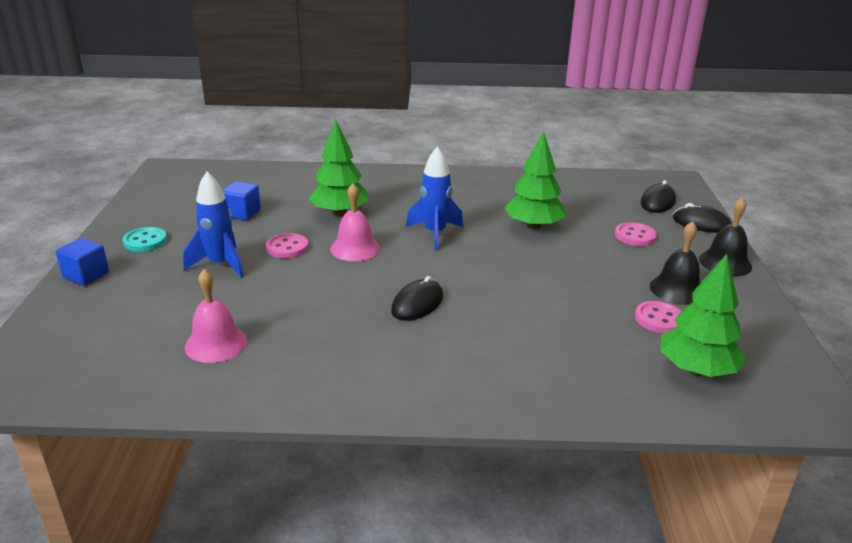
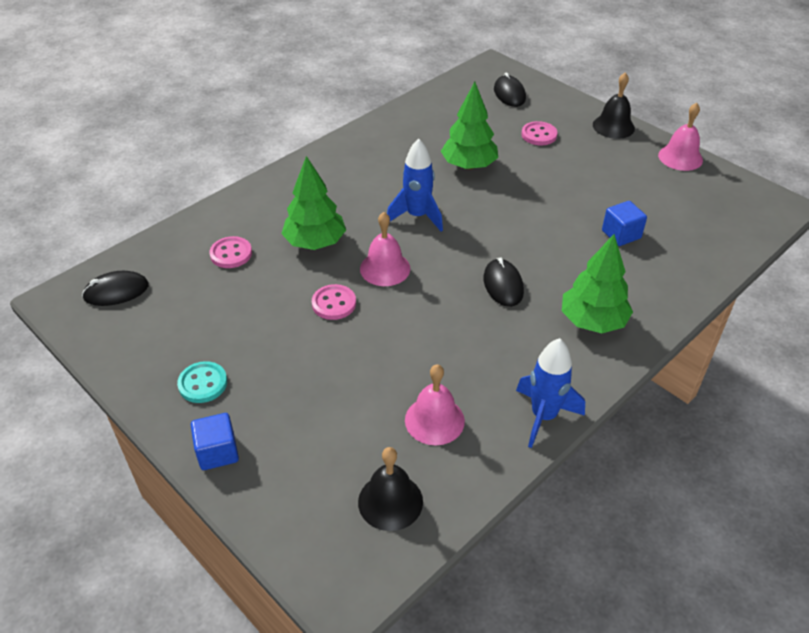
camera: 45 degrees left, 15 degrees up
blue rocket [183,172,244,278] -> blue rocket moved to [516,338,585,448]
blue cube [222,181,261,220] -> blue cube moved to [602,201,647,246]
pink button [635,301,681,333] -> pink button moved to [209,236,252,268]
black bell [650,221,700,305] -> black bell moved to [358,447,423,531]
green tree [661,254,746,377] -> green tree moved to [562,234,633,333]
black mouse [673,203,731,233] -> black mouse moved to [82,271,149,306]
none -> pink bell [658,103,703,171]

